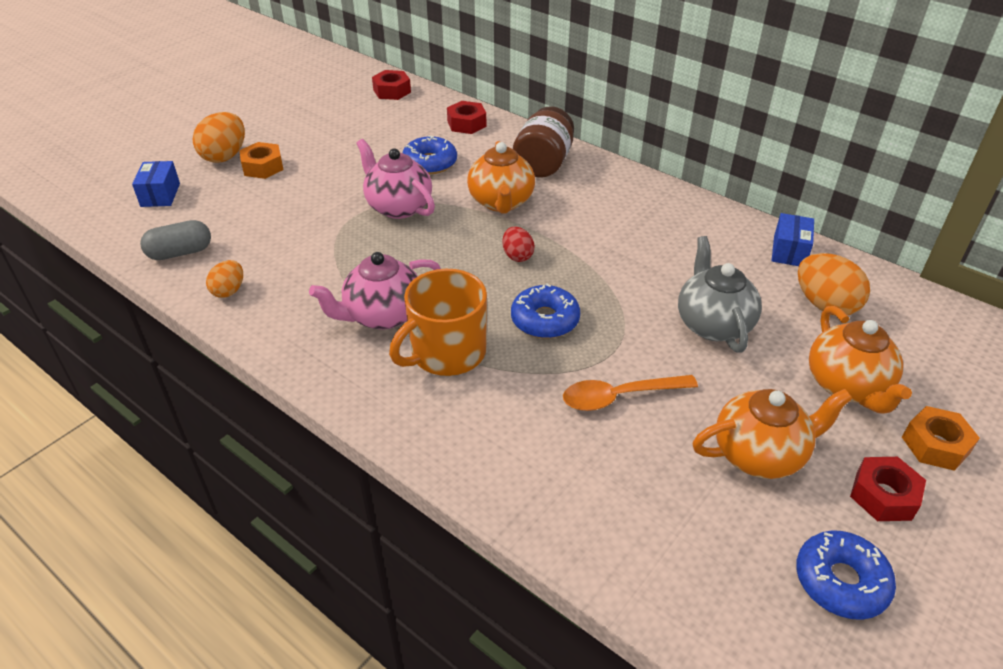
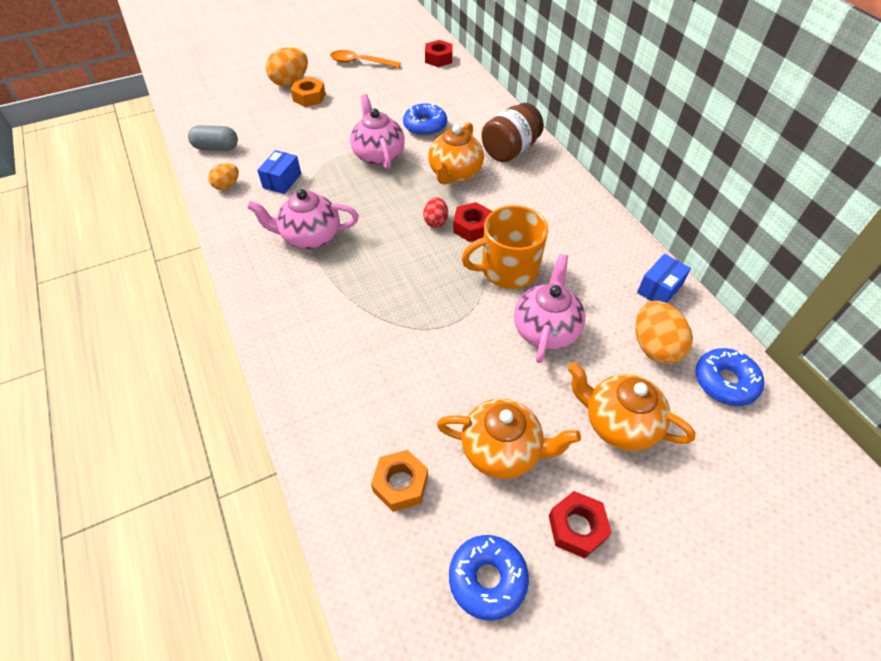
camera: 25 degrees right, 10 degrees up
blue box [132,161,180,207] -> blue box moved to [257,150,301,194]
orange mug [389,269,487,376] -> orange mug moved to [461,205,548,289]
red nut [447,101,486,134] -> red nut moved to [453,202,492,242]
blue donut [511,283,580,338] -> blue donut moved to [695,348,764,406]
orange spoon [563,375,698,411] -> orange spoon moved to [330,50,401,68]
grey teapot [678,236,762,353] -> pink teapot [514,254,585,363]
orange teapot [809,306,912,414] -> orange teapot turned 105 degrees clockwise [568,362,696,451]
orange nut [902,406,980,471] -> orange nut moved to [371,450,428,512]

